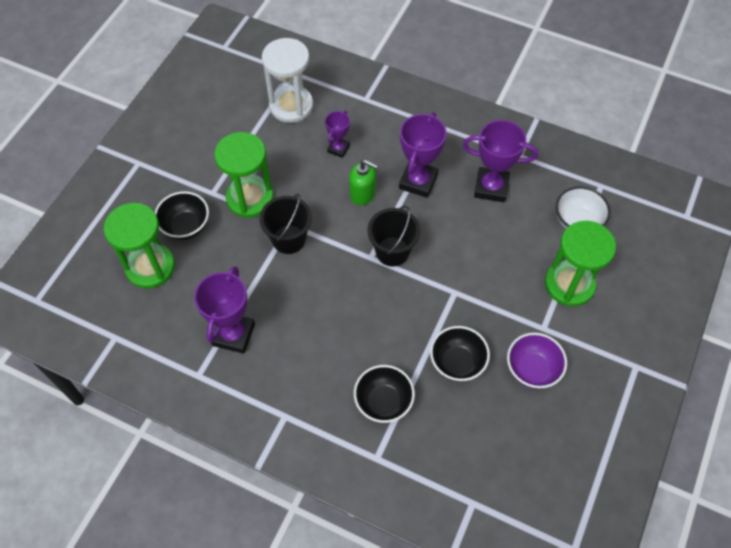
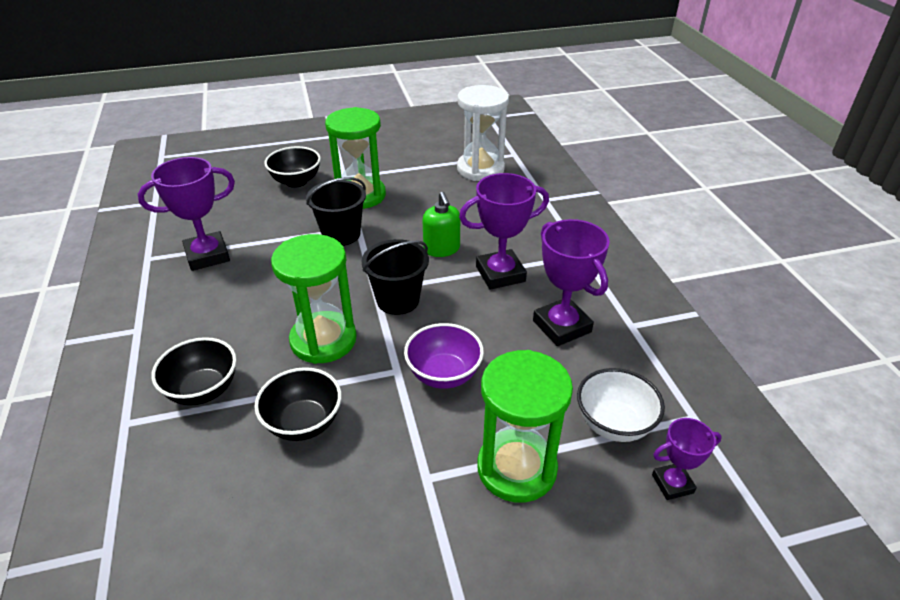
camera: 50 degrees right, 20 degrees down
green hourglass [104,203,175,289] -> green hourglass moved to [271,234,357,364]
purple trophy [325,111,350,158] -> purple trophy moved to [652,418,722,500]
purple bowl [507,333,567,389] -> purple bowl moved to [404,323,484,389]

